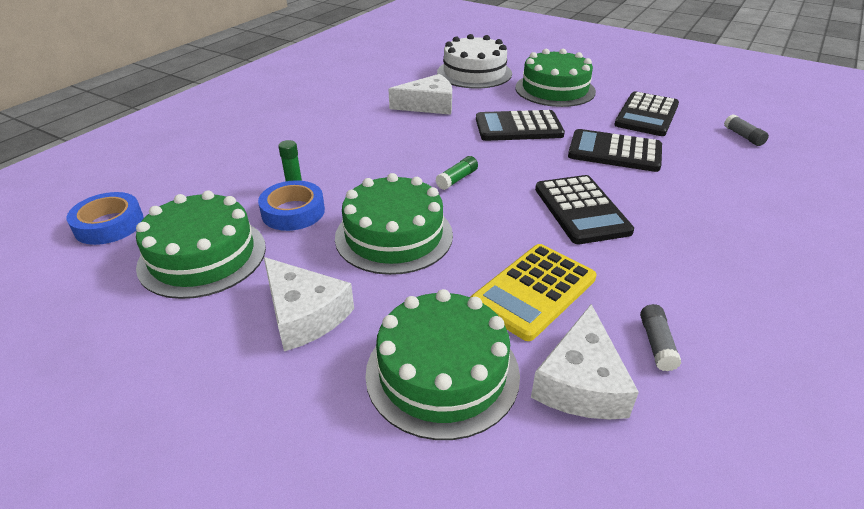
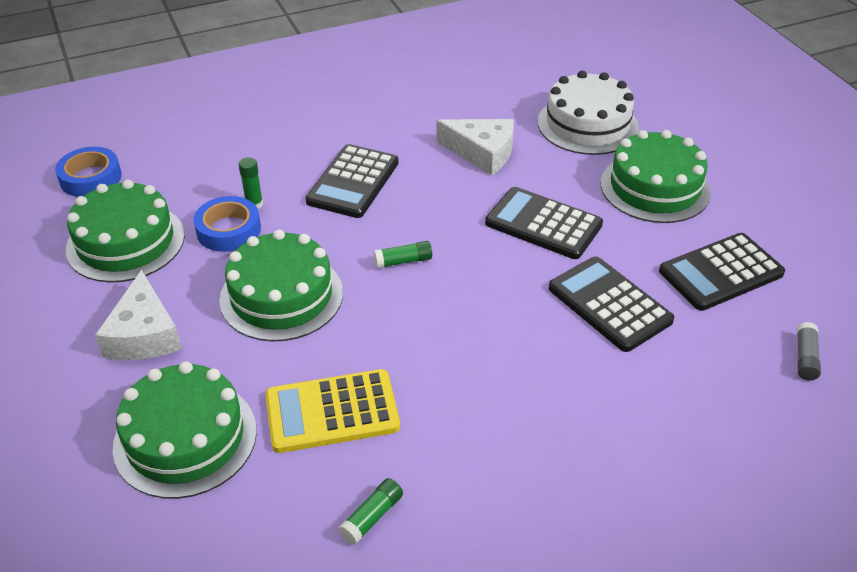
camera: 35 degrees right, 5 degrees up
white cheese [531,304,639,420] -> none
black calculator [535,175,634,244] -> black calculator moved to [306,144,398,218]
grey glue stick [640,304,681,371] -> green glue stick [338,478,403,545]

